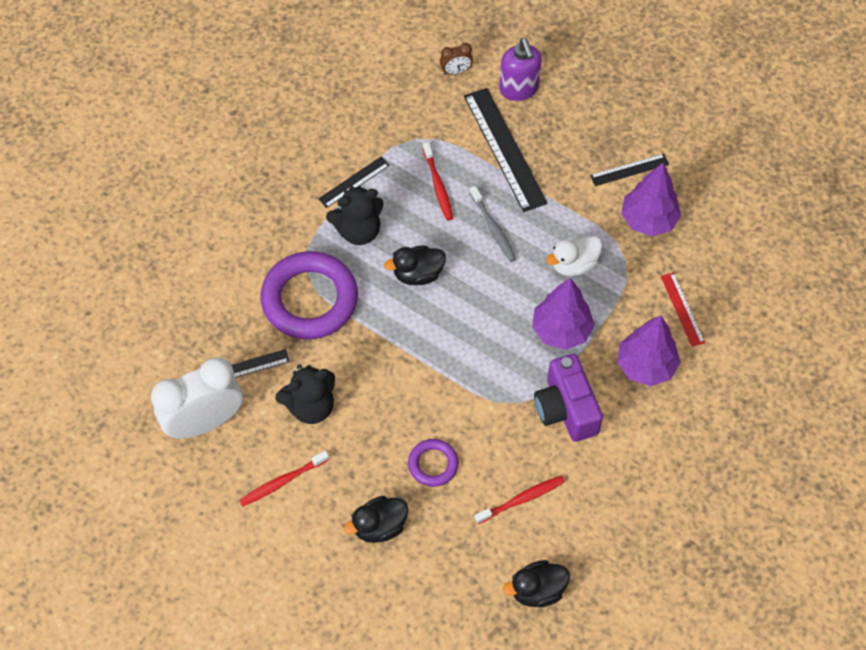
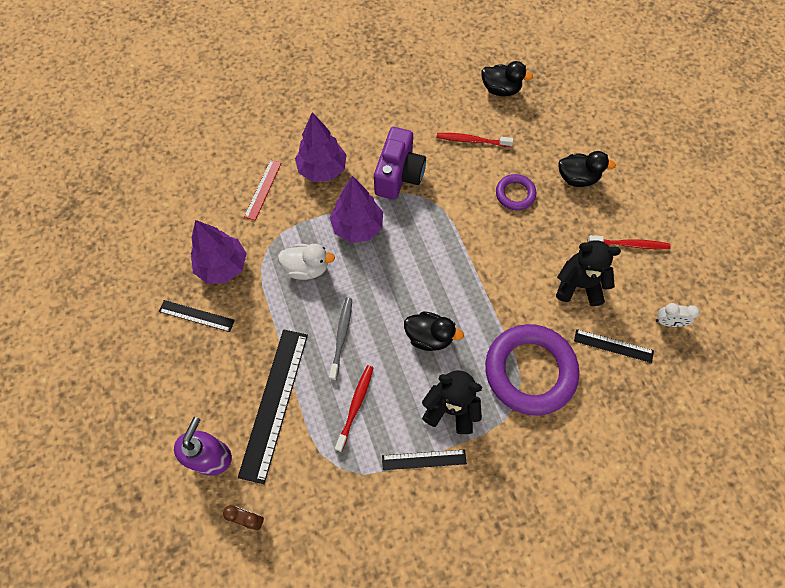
camera: 145 degrees left, 5 degrees up
white clock [151,358,243,439] -> white clock [656,303,700,327], size x0.43

